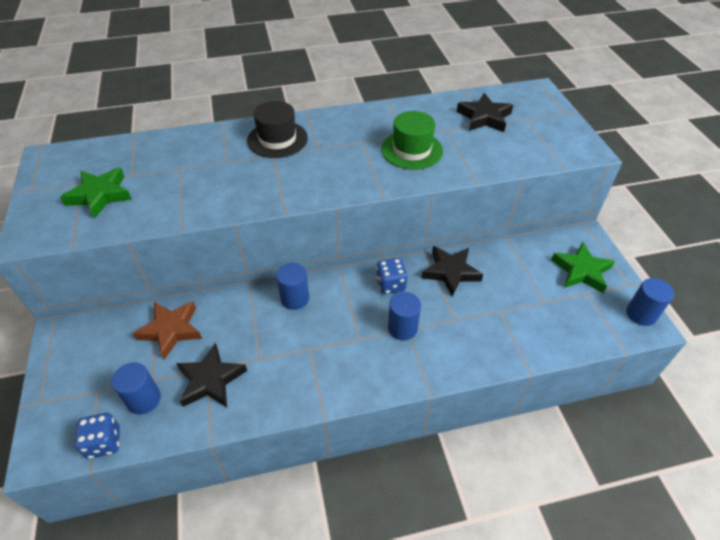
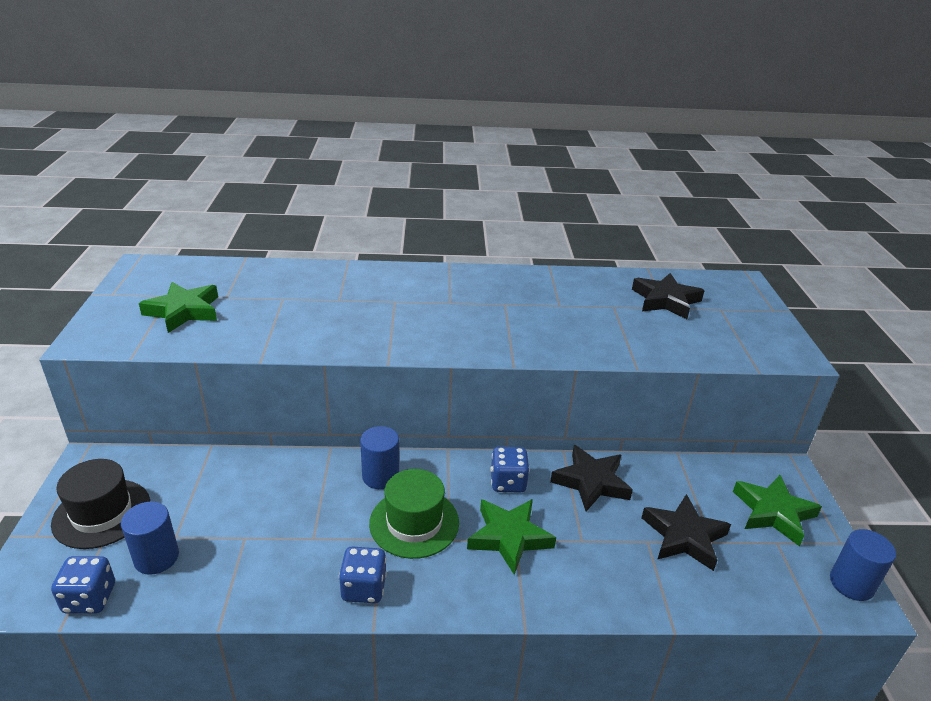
camera: 10 degrees right, 15 degrees down
brown star [133,301,202,360] -> none
black star [176,343,247,407] -> black star moved to [641,494,731,571]
black hat [247,101,308,158] -> black hat moved to [51,459,150,549]
green hat [381,111,443,170] -> green hat moved to [369,469,459,559]
blue cylinder [388,292,421,340] -> green star [467,499,556,575]
none -> blue dice [339,546,387,603]

